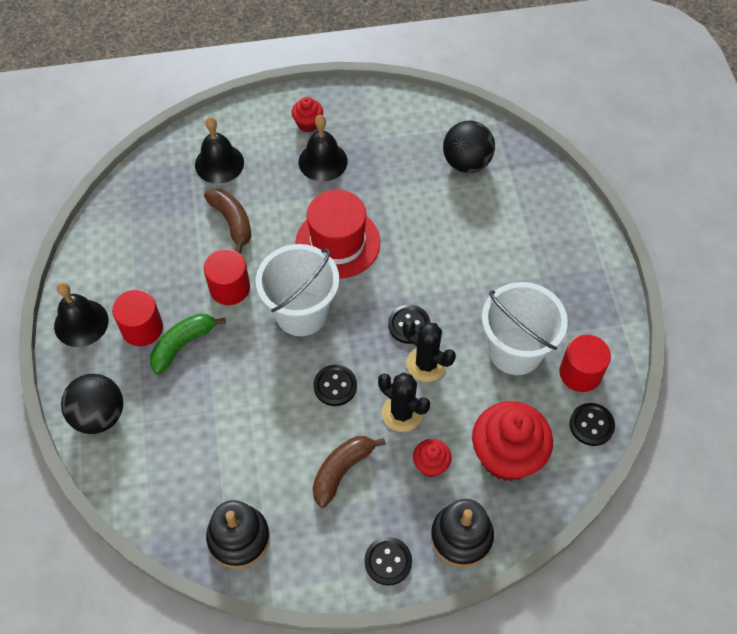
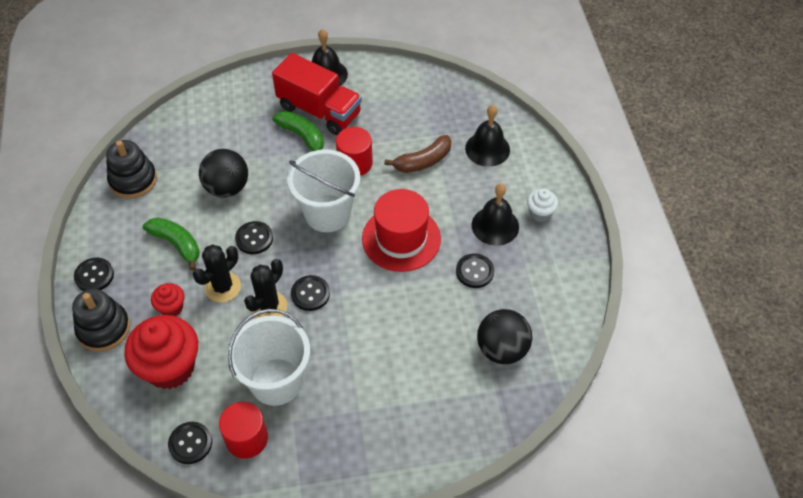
camera: 90 degrees right, 5 degrees down
black ball [61,374,123,434] -> black ball moved to [199,149,248,198]
red cylinder [112,289,163,346] -> red truck [272,53,362,135]
red cupcake [291,97,323,132] -> white cupcake [527,189,558,222]
brown banana [312,436,386,508] -> green banana [143,217,200,271]
none -> black button [456,253,494,288]

